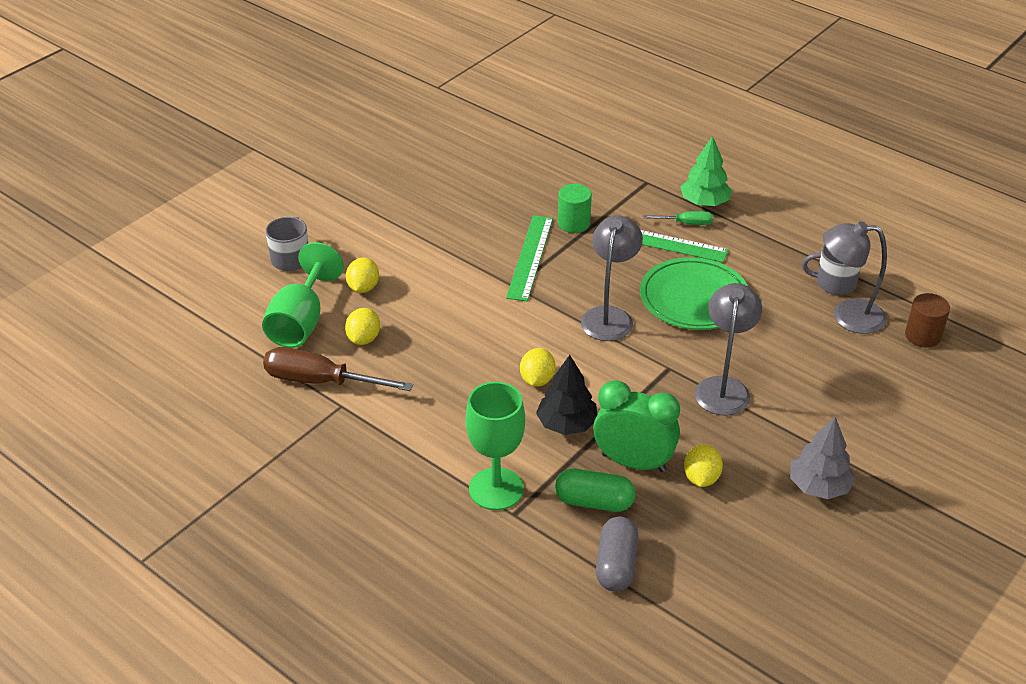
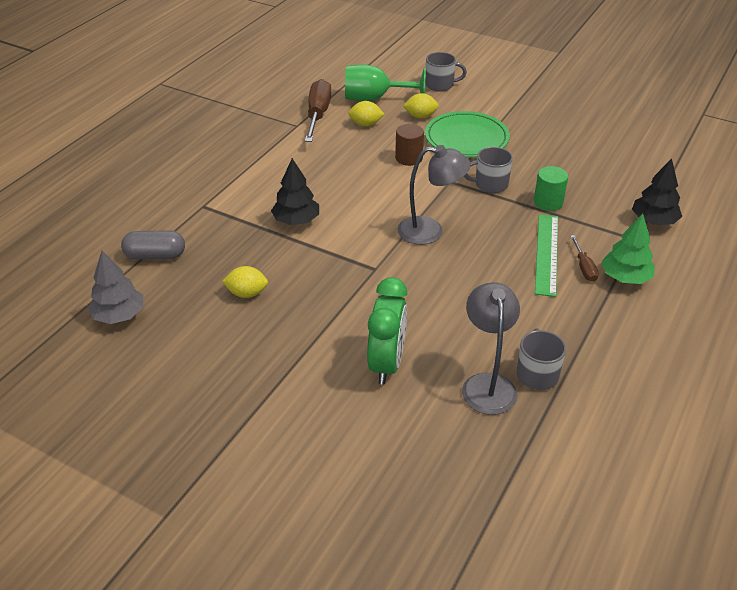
camera: 80 degrees right, 0 degrees up
green goblet [466,382,525,510] -> none
green ruler [506,215,553,301] -> grey mug [464,147,513,193]
yellow lemon [520,348,555,387] -> none
green capsule [555,469,635,512] -> none
green clock [593,380,680,472] -> green clock moved to [367,277,407,385]
green plate [640,257,748,330] -> green plate moved to [425,111,510,158]
green screwdriver [644,211,713,225] -> brown screwdriver [570,235,599,282]
grey lamp [695,283,762,415] -> none
grey tree [790,417,855,499] -> grey tree moved to [88,251,143,324]
brown cylinder [905,293,950,348] -> brown cylinder moved to [395,124,424,166]
none -> black tree [632,158,682,225]

